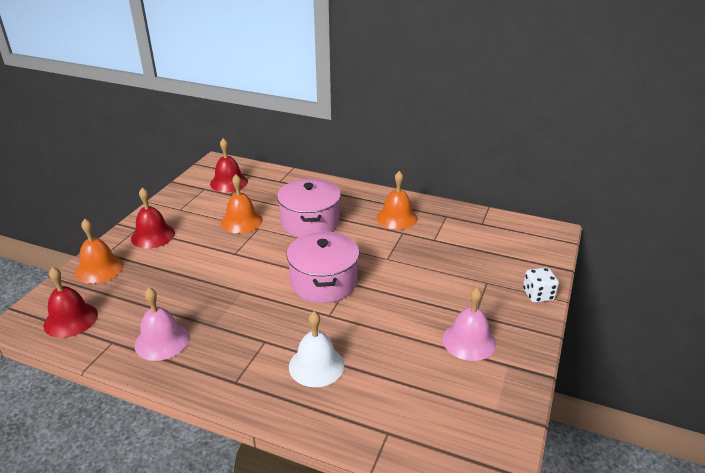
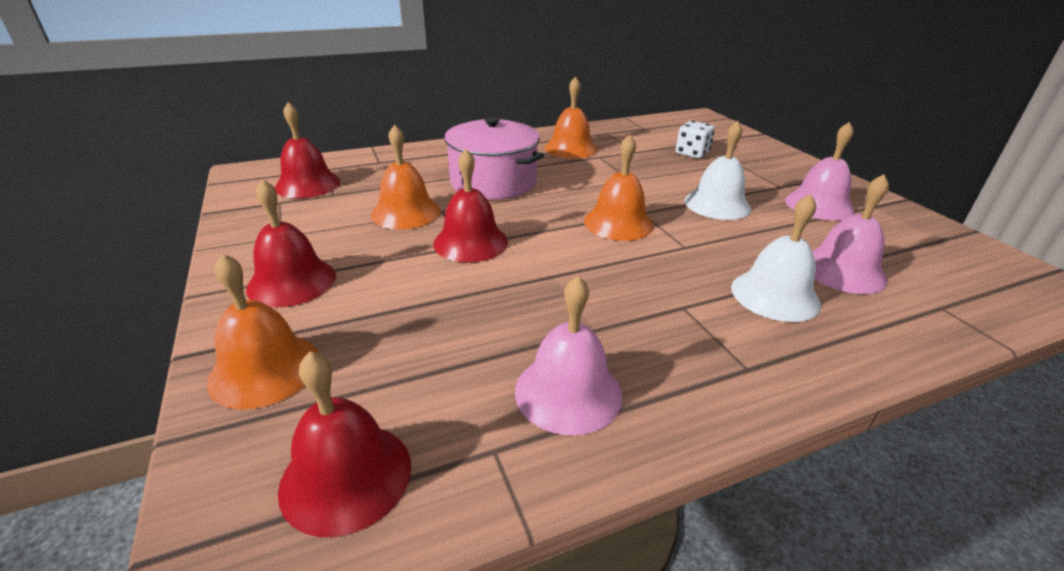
camera: 45 degrees left, 0 degrees up
pink pot [286,231,359,303] -> orange bell [584,135,654,241]
white dice [523,267,559,303] -> white dice moved to [676,121,715,158]
none -> red bell [433,149,508,263]
none -> white bell [685,121,751,220]
none -> pink bell [812,174,889,294]

